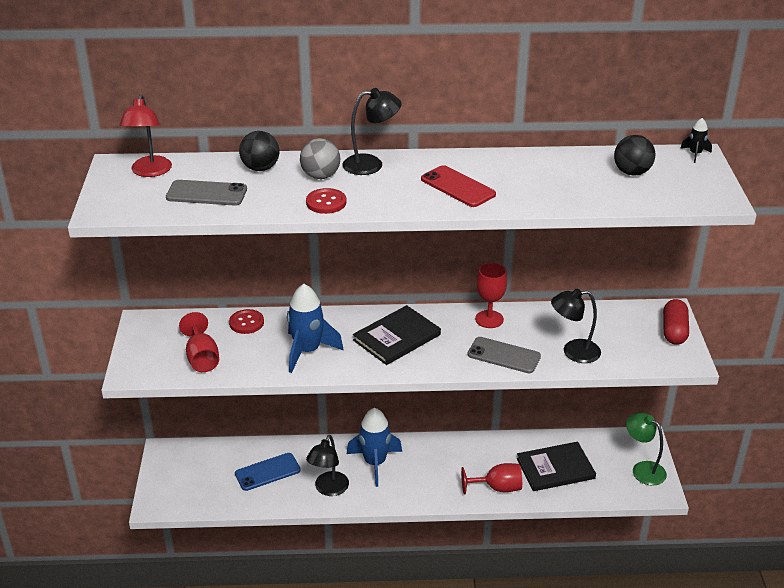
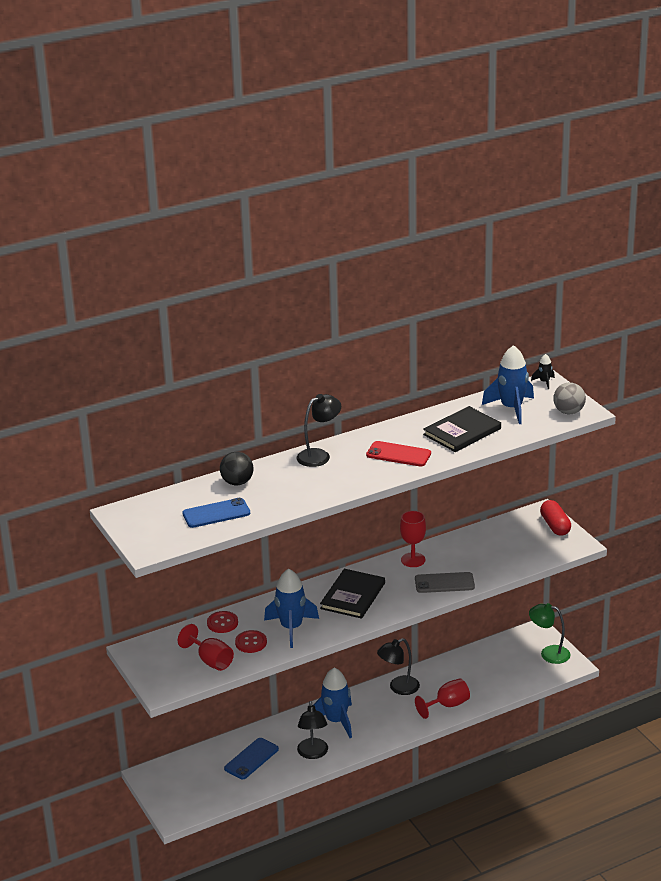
camera: 25 degrees left, 5 degrees down
red lamp [120,94,172,177] -> none
grey phone [166,180,247,206] -> blue phone [182,498,250,528]
grey ball [300,138,340,179] -> grey ball moved to [553,382,586,414]
red button [306,188,346,214] -> red button moved to [235,630,267,653]
black book [517,442,596,491] -> black book moved to [423,406,501,452]
black lamp [551,289,601,363] -> black lamp moved to [377,638,420,695]
black ball [614,135,655,176] -> blue rocket [482,345,534,424]

